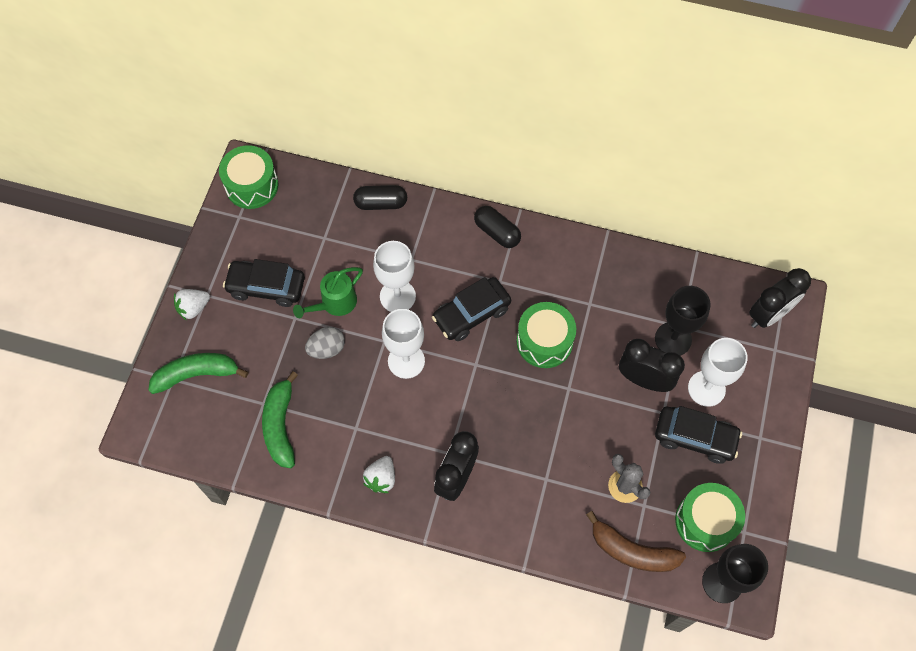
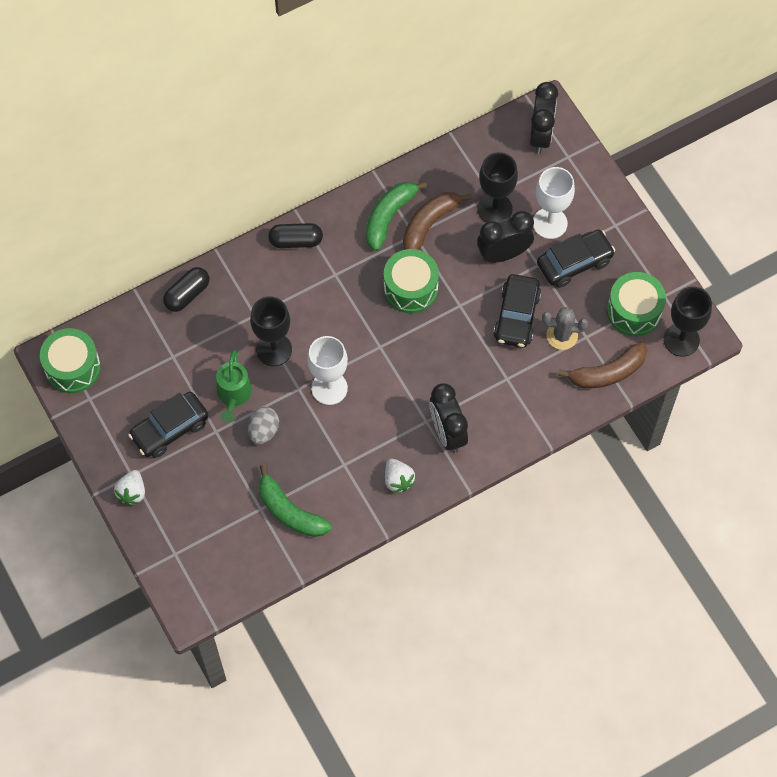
camera: 45 degrees left, 0 degrees up
green banana [148,353,248,394] -> green banana moved to [366,181,428,251]
white goblet [373,241,416,312] -> black goblet [250,296,292,366]
black car [432,277,511,341] -> black car moved to [493,274,541,348]
none -> brown banana [403,192,472,250]

